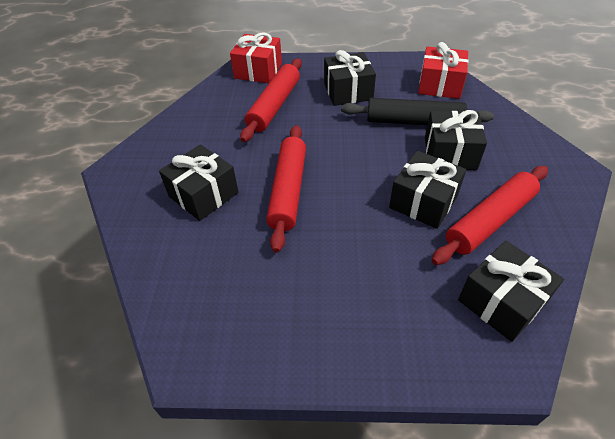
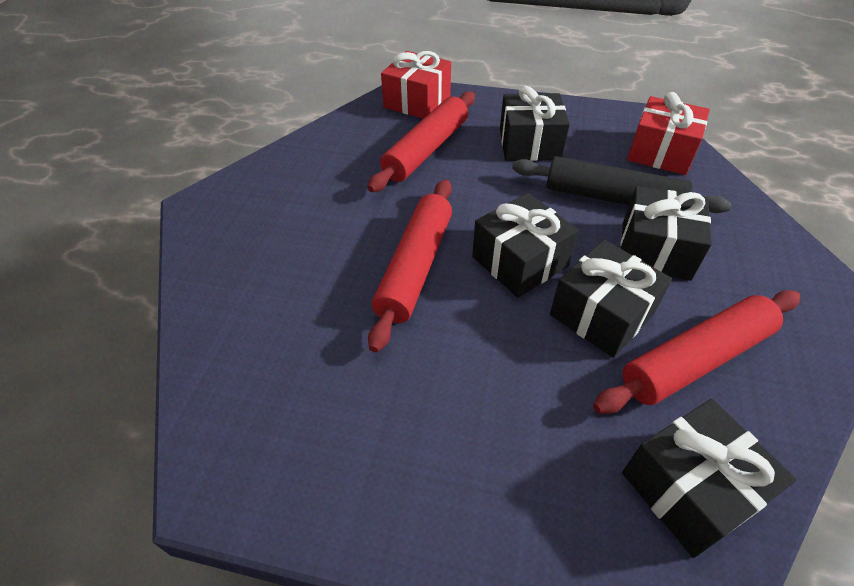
camera: 10 degrees right, 0 degrees up
black gift [159,145,239,221] -> black gift moved to [472,193,579,297]

